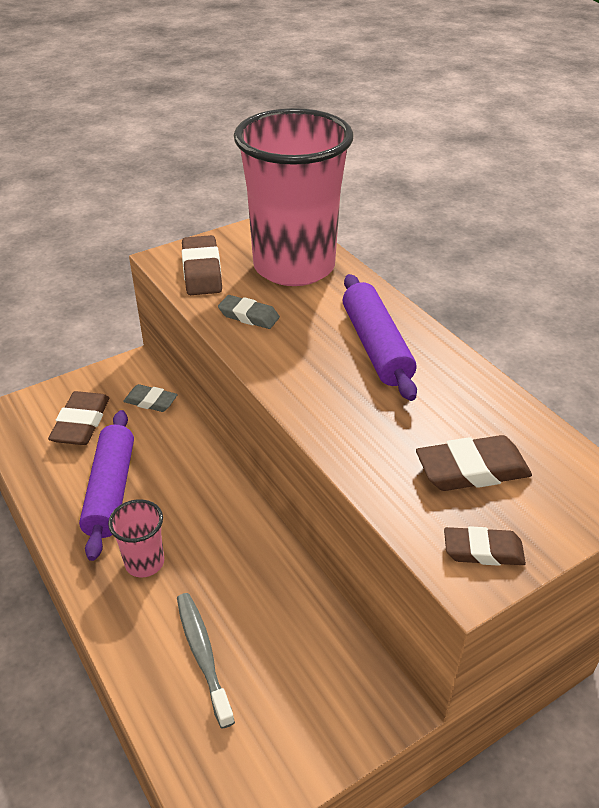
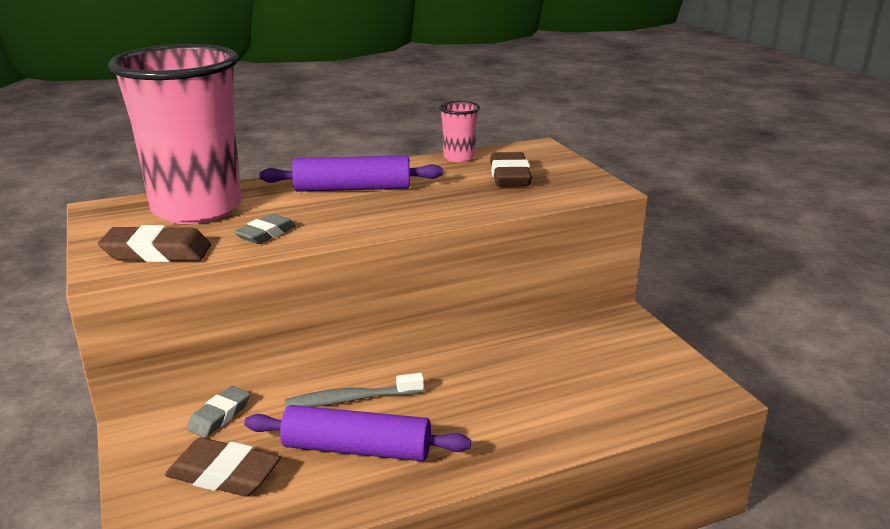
camera: 80 degrees left, 15 degrees down
pink cup [108,499,164,577] -> pink cup moved to [439,101,480,162]
grey toothbrush [177,593,235,729] -> grey toothbrush moved to [285,373,424,408]
brown eraser [444,526,526,566] -> none

